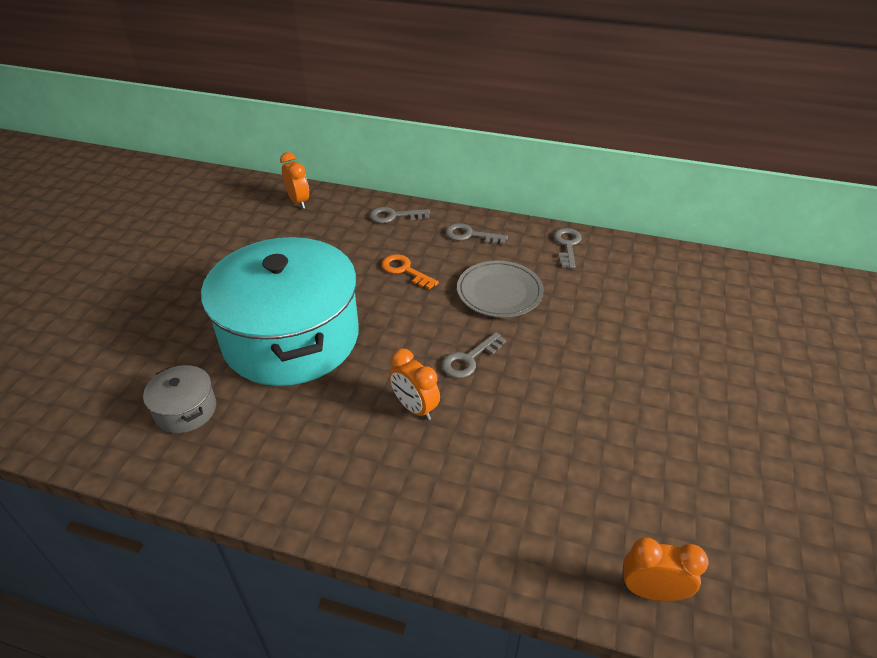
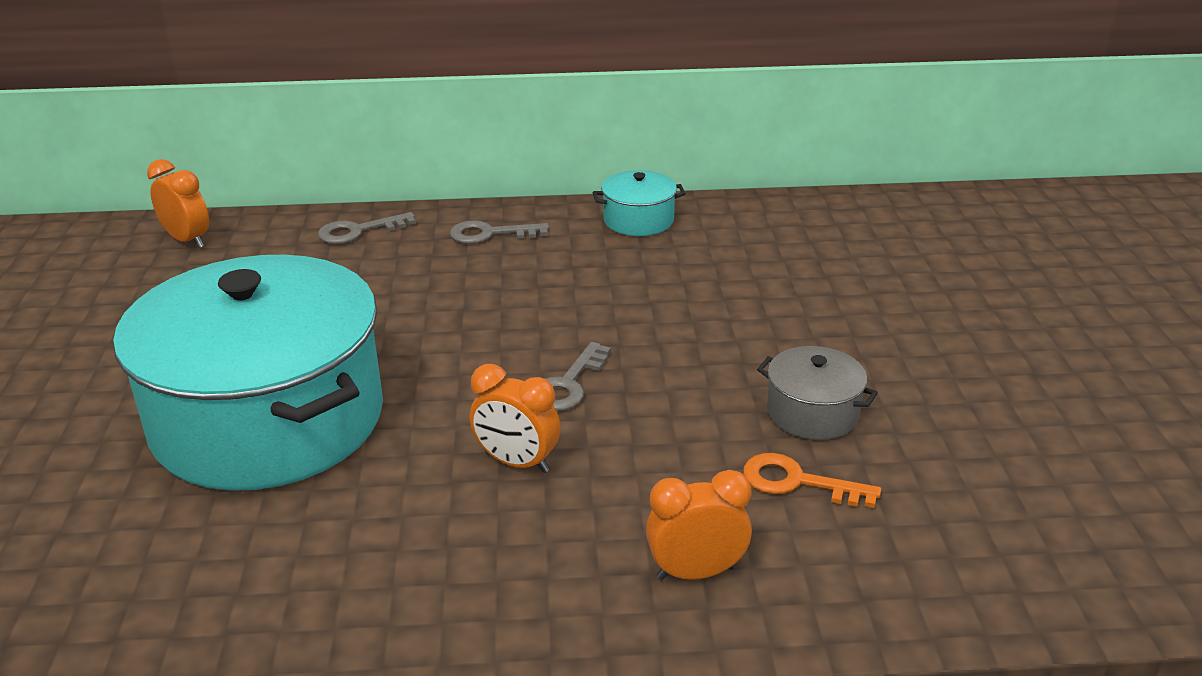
camera: 20 degrees left, 10 degrees down
grey pot [143,365,216,433] -> grey pot moved to [757,346,878,440]
orange key [381,254,439,290] -> orange key moved to [743,453,881,508]
grey plate [457,261,544,318] -> none
grey key [554,228,582,268] -> turquoise pot [592,170,686,236]
orange clock [623,537,708,601] -> orange clock moved to [646,470,752,580]

